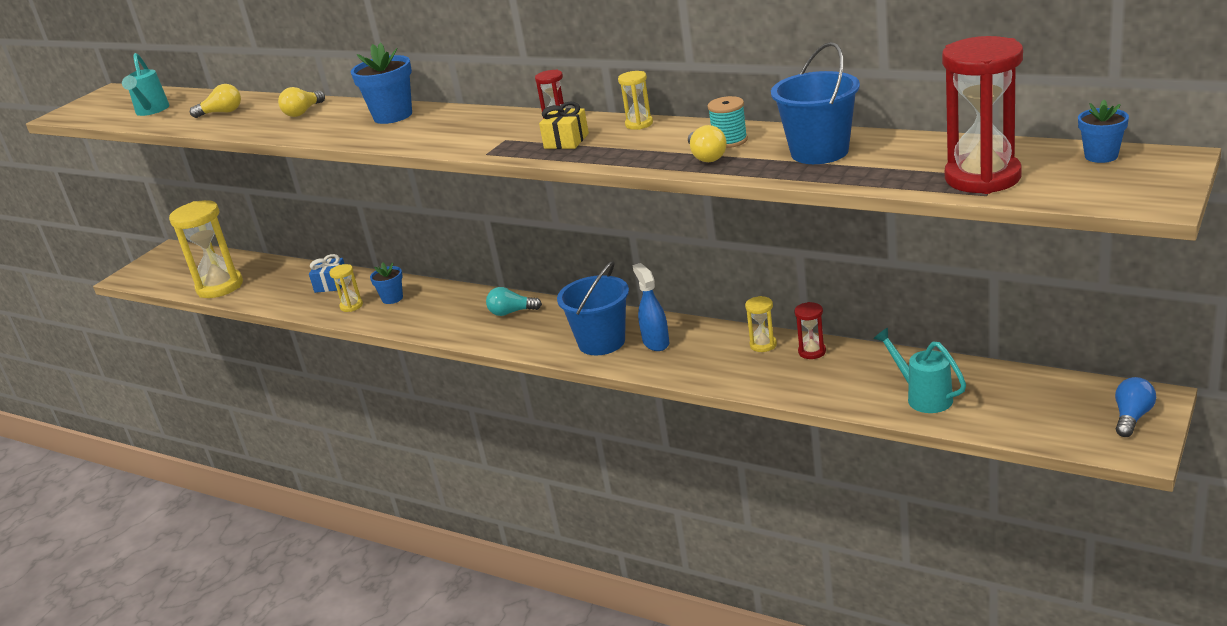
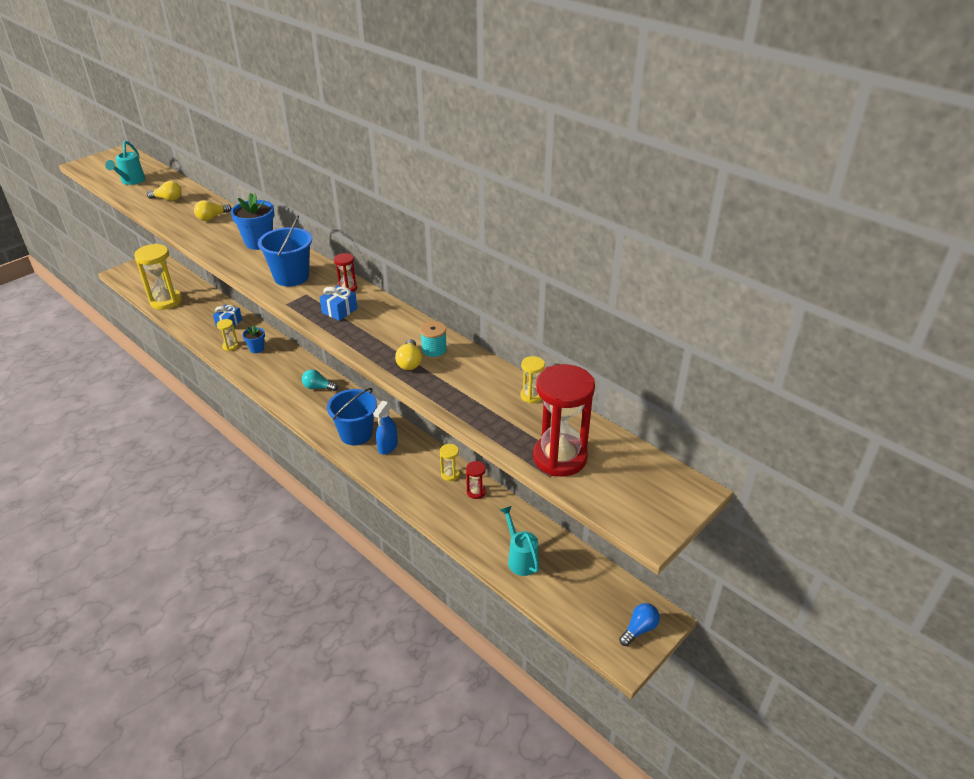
camera: 10 degrees right, 10 degrees up
yellow gift [539,102,589,149] -> blue gift [319,285,358,321]
yellow hourglass [618,71,653,130] -> yellow hourglass moved to [520,356,545,403]
blue spray bottle [633,263,669,351] -> blue spray bottle turned 150 degrees counterclockwise [373,401,398,455]
blue bucket [771,42,860,164] -> blue bucket moved to [258,216,312,286]
blue flower pot [1078,100,1129,163] -> none

